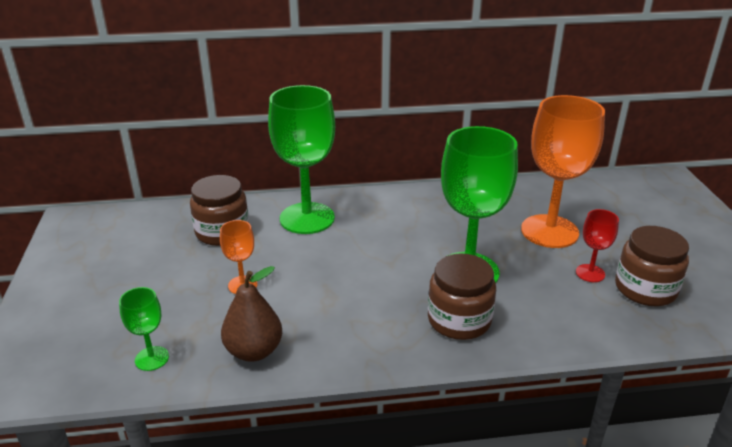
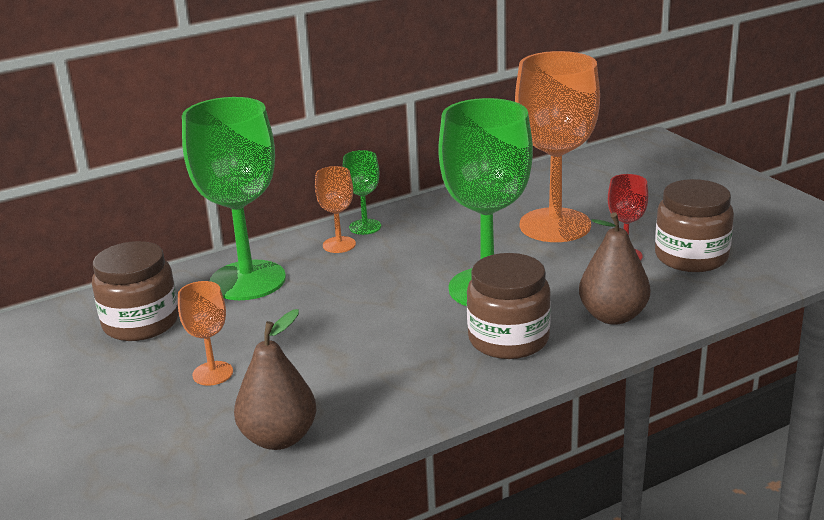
camera: 20 degrees left, 5 degrees down
green goblet [119,287,169,371] -> green goblet moved to [342,150,381,235]
none -> orange goblet [315,166,356,253]
none -> brown pear [579,212,650,325]

